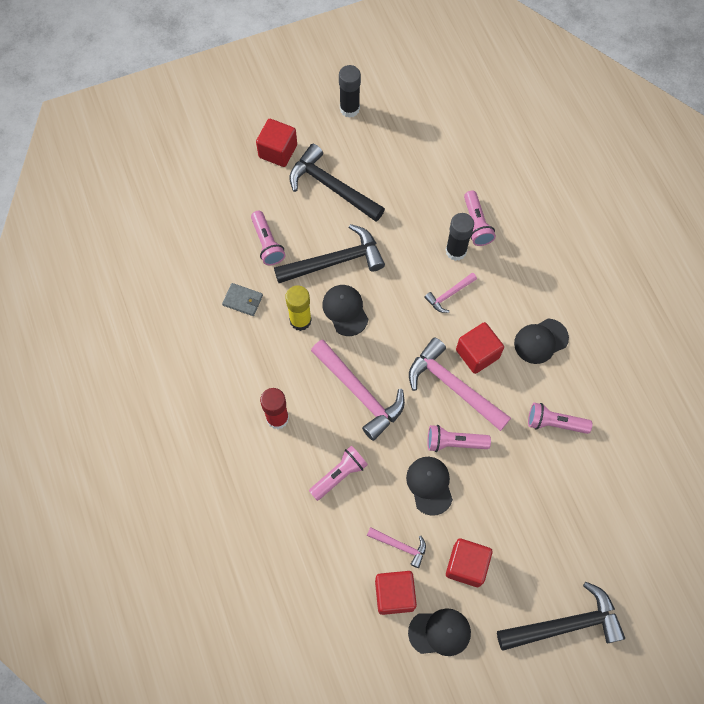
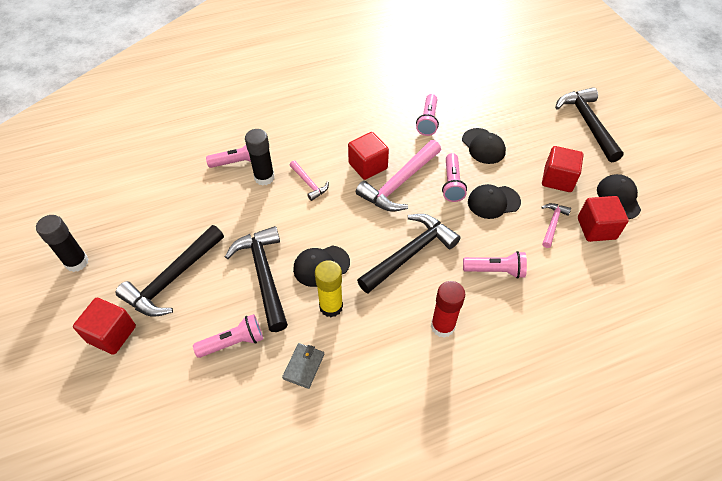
camera: 90 degrees left, 15 degrees down
pink flashlight [309,446,368,501] -> pink flashlight turned 135 degrees clockwise [463,251,527,279]
pink hammer [311,339,405,441] -> black hammer [357,214,460,293]
black cap [514,319,569,364] -> black cap moved to [462,128,506,164]

